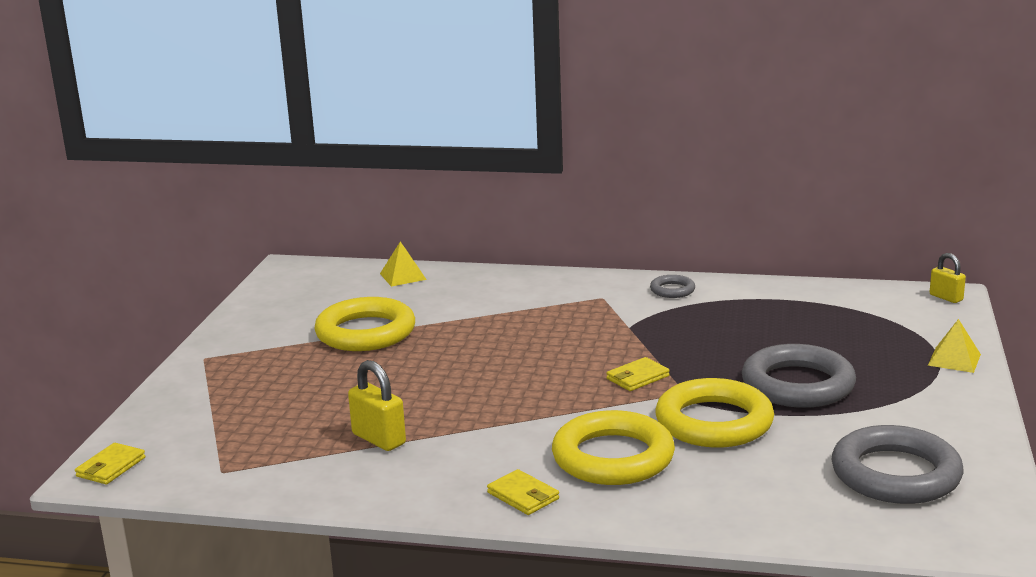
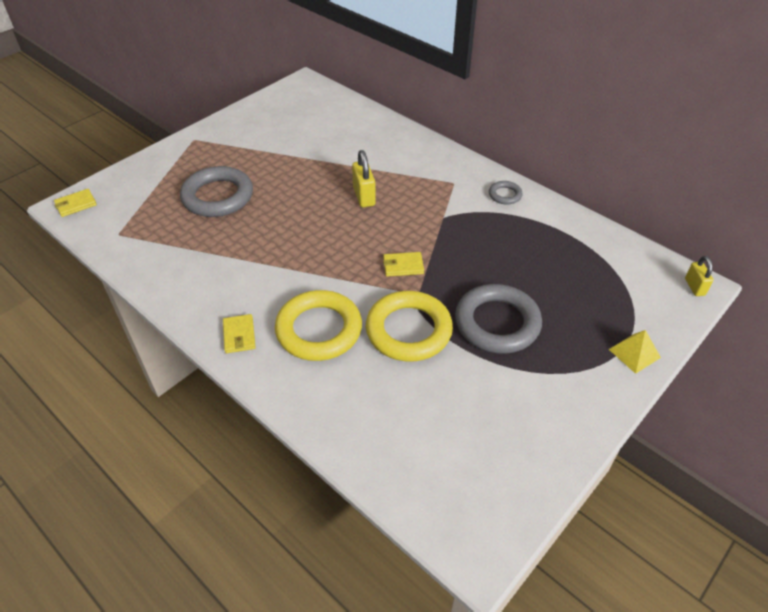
camera: 30 degrees right, 25 degrees up
yellow ring [314,297,415,351] -> none
yellow padlock [348,360,406,451] -> yellow padlock moved to [352,150,376,207]
yellow pyramid [380,241,427,287] -> none
grey ring [832,425,964,504] -> grey ring moved to [180,166,253,217]

